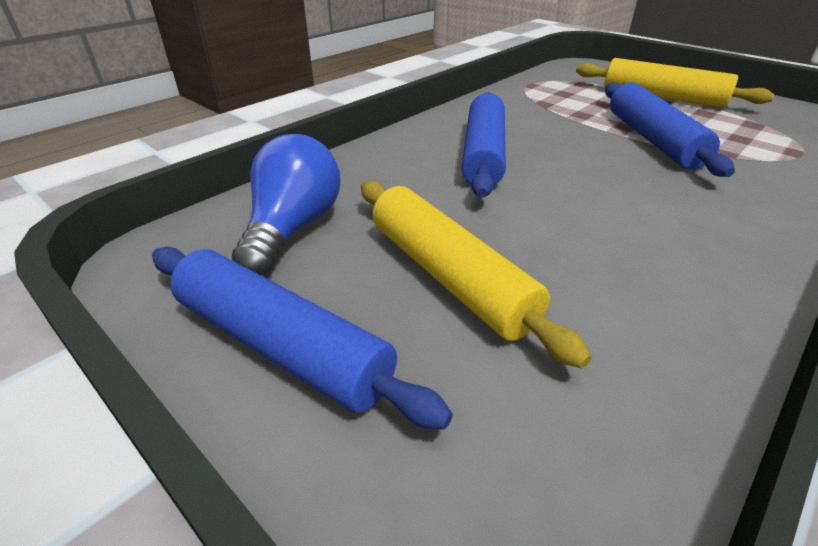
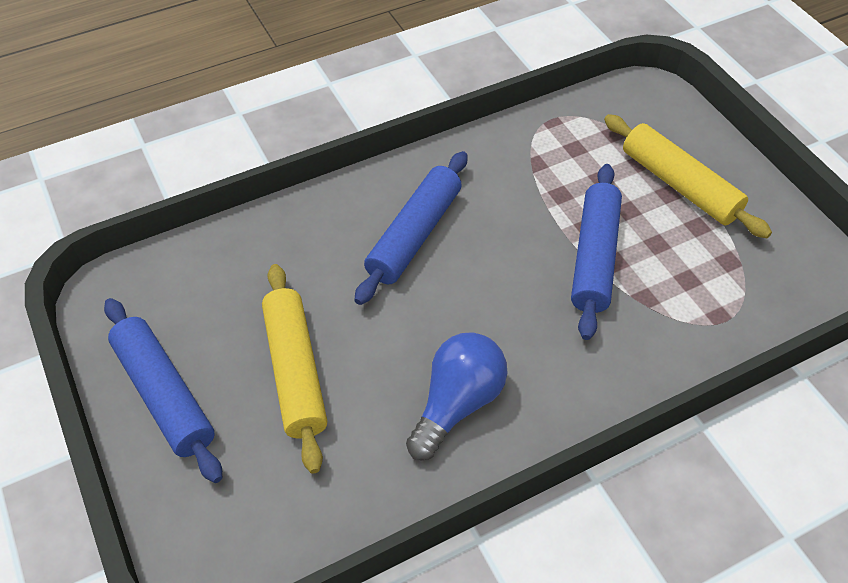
camera: 20 degrees right, 15 degrees up
blue light bulb [232,134,340,276] -> blue light bulb moved to [406,332,507,460]

